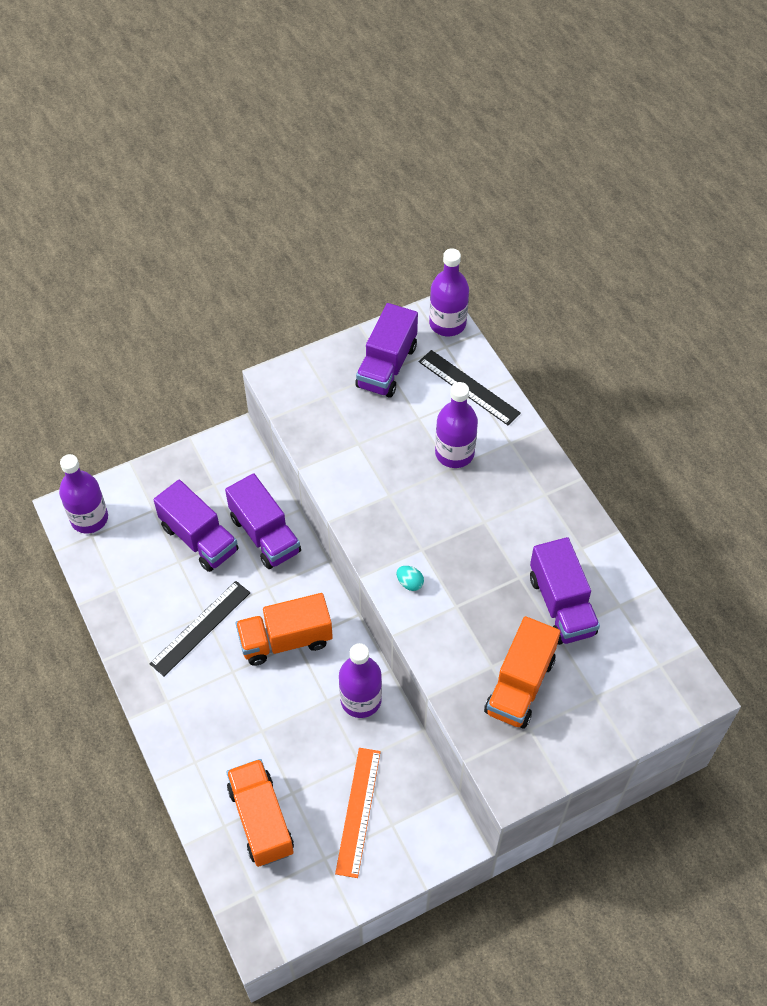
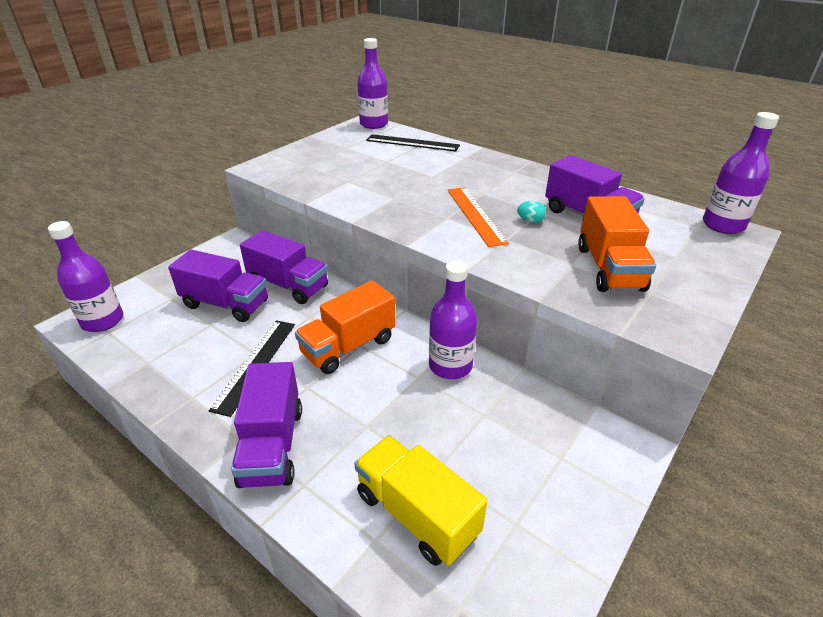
camera: 25 degrees left, 20 degrees down
orange truck [226,759,294,867] -> yellow truck [354,435,487,566]
orange ruler [335,748,381,878] -> orange ruler moved to [447,187,509,247]
purple truck [355,303,418,398] -> purple truck moved to [231,362,302,488]
turquoise egg [396,566,424,591] -> turquoise egg moved to [517,201,546,223]
purple bottle [435,382,478,468] -> purple bottle moved to [703,112,779,234]

